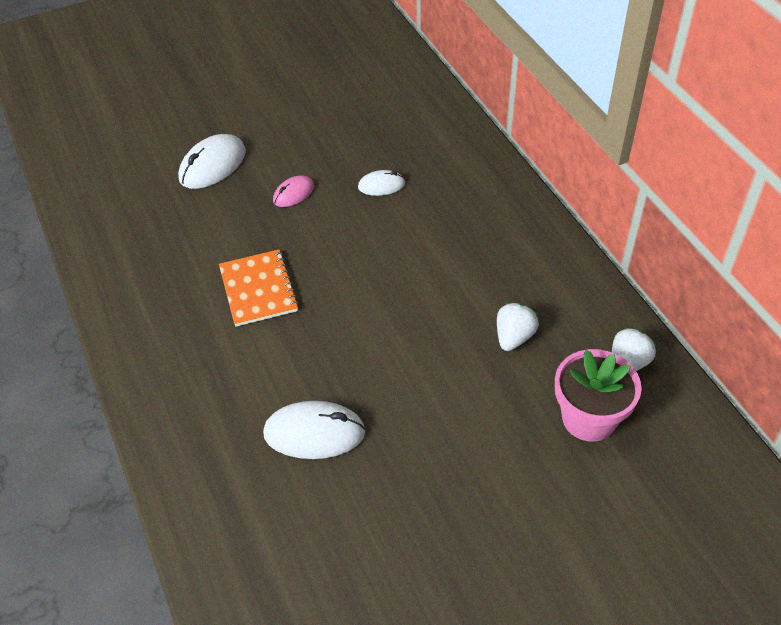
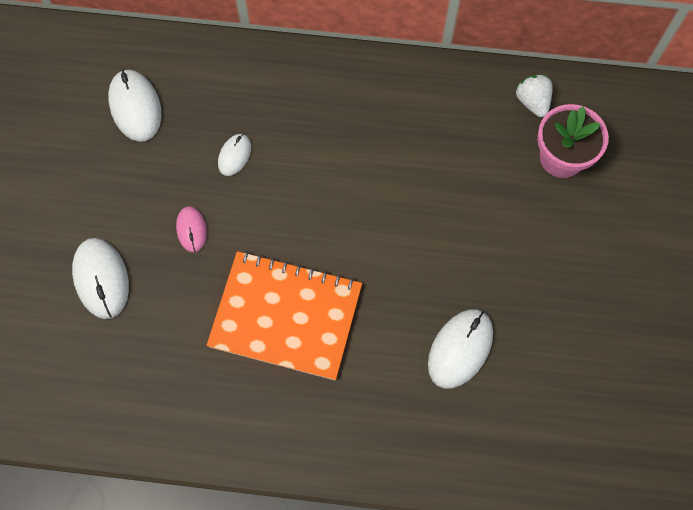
camera: 60 degrees left, 20 degrees up
orange notebook [219,249,299,326] -> orange notebook [207,251,362,380], size x1.65
white strawberry [497,303,539,351] -> none
none -> white mouse [108,69,161,142]

